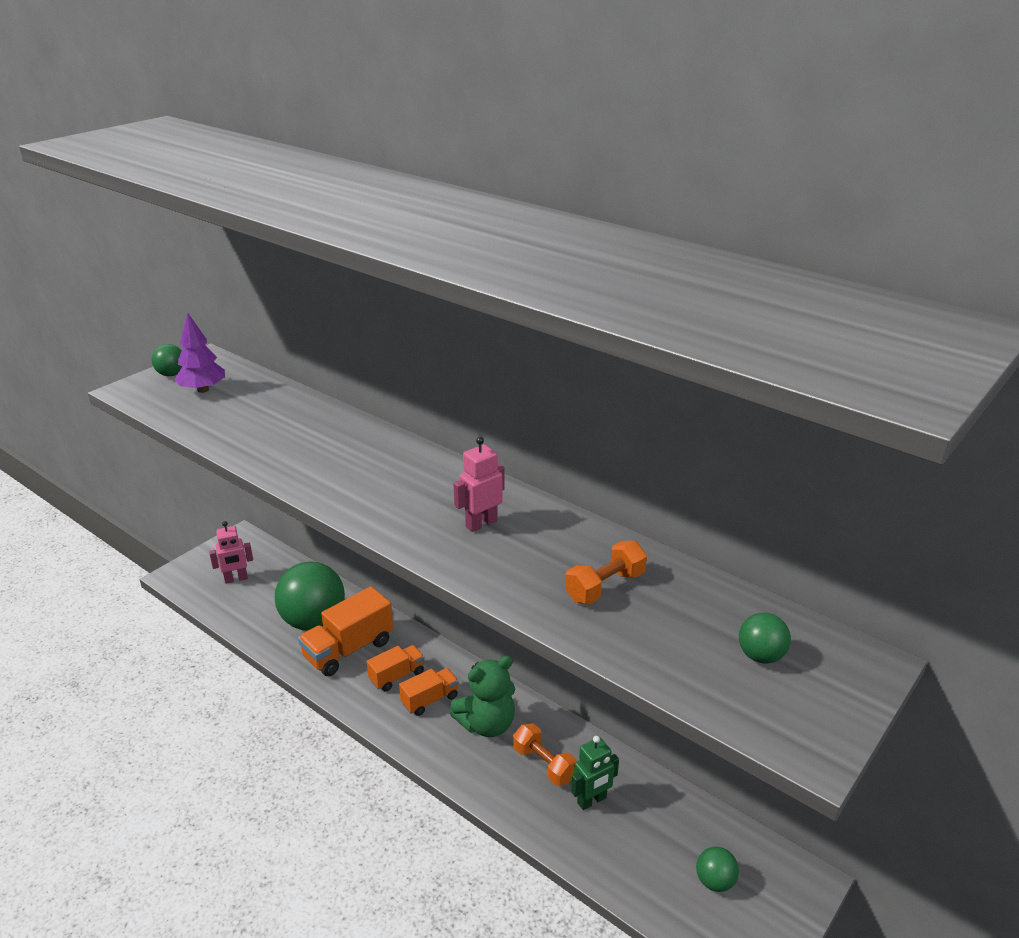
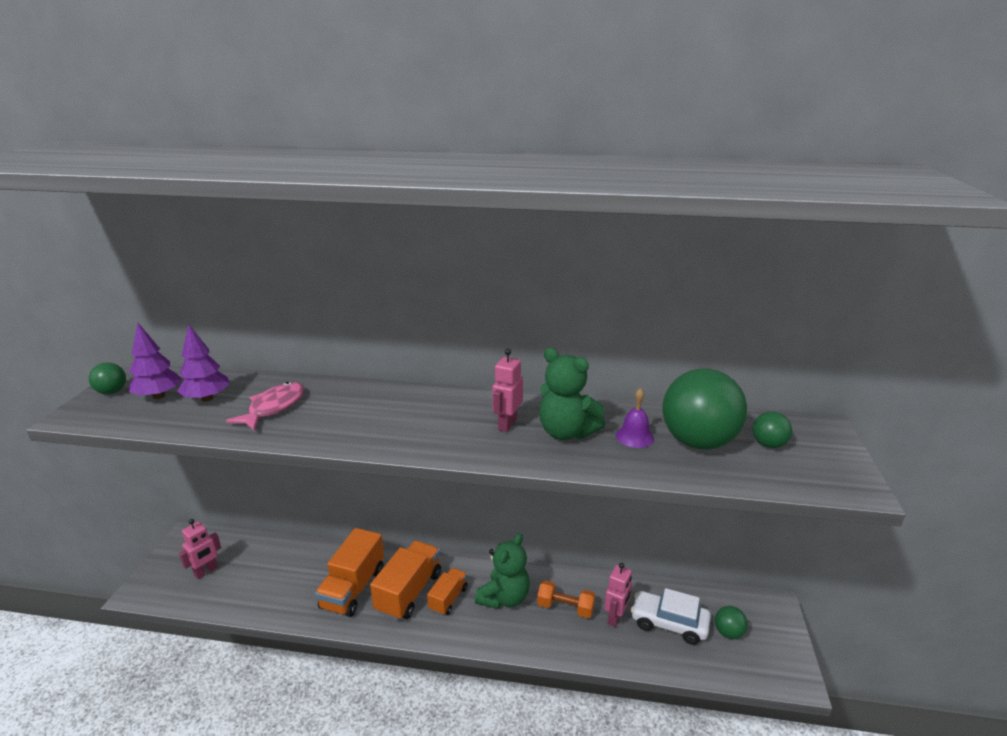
camera: 30 degrees left, 5 degrees down
green ball [275,561,345,631] -> green ball moved to [662,368,747,449]
orange truck [366,645,425,691] -> orange truck [370,541,441,621], size x1.70
orange dumbbell [565,541,647,604] -> purple bell [616,388,654,448]
green robot [571,736,619,810] -> pink robot [604,563,632,627]
none -> purple tree [178,324,229,402]
none -> pink fish [226,382,305,431]
none -> green teddy bear [539,348,605,440]
none -> white car [631,588,711,645]

